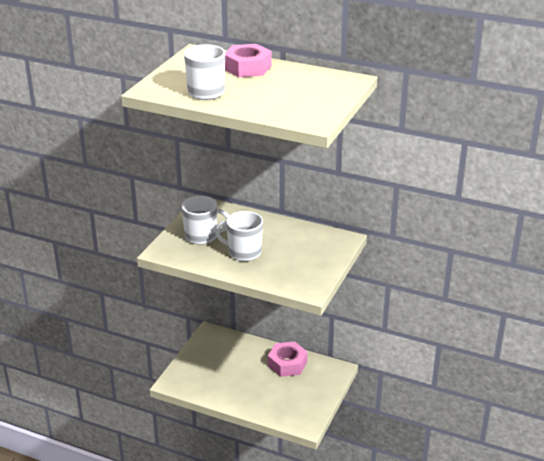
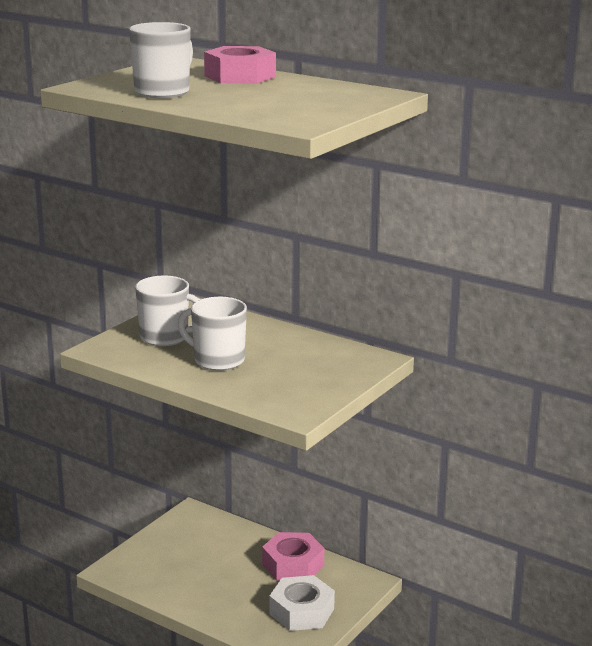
camera: 10 degrees right, 10 degrees down
none -> white nut [269,575,335,631]

